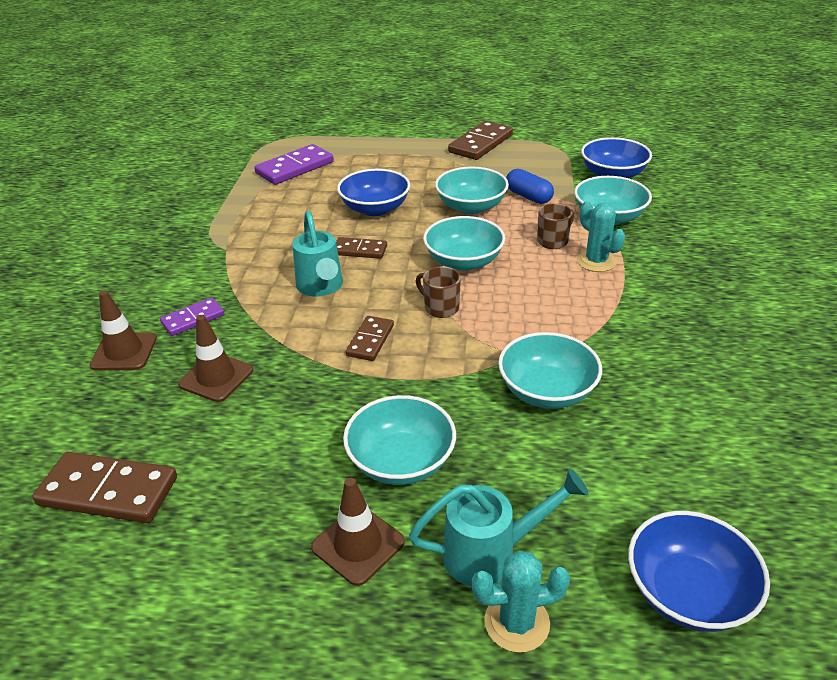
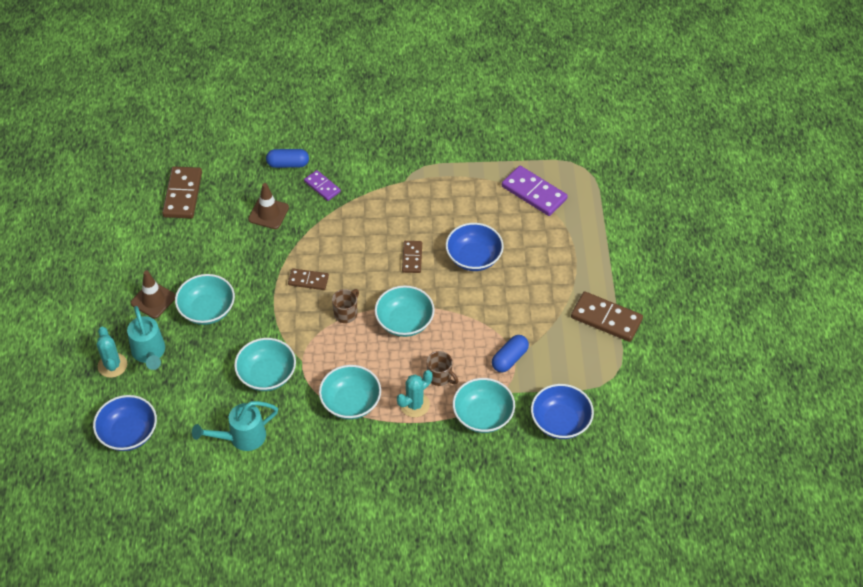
camera: 80 degrees right, 15 degrees up
brown traffic cone [90,291,157,371] -> blue capsule [266,149,309,168]
turquoise watering can [292,211,343,296] -> turquoise watering can moved to [192,401,278,451]
turquoise bowl [435,167,509,214] -> turquoise bowl moved to [319,365,381,419]

